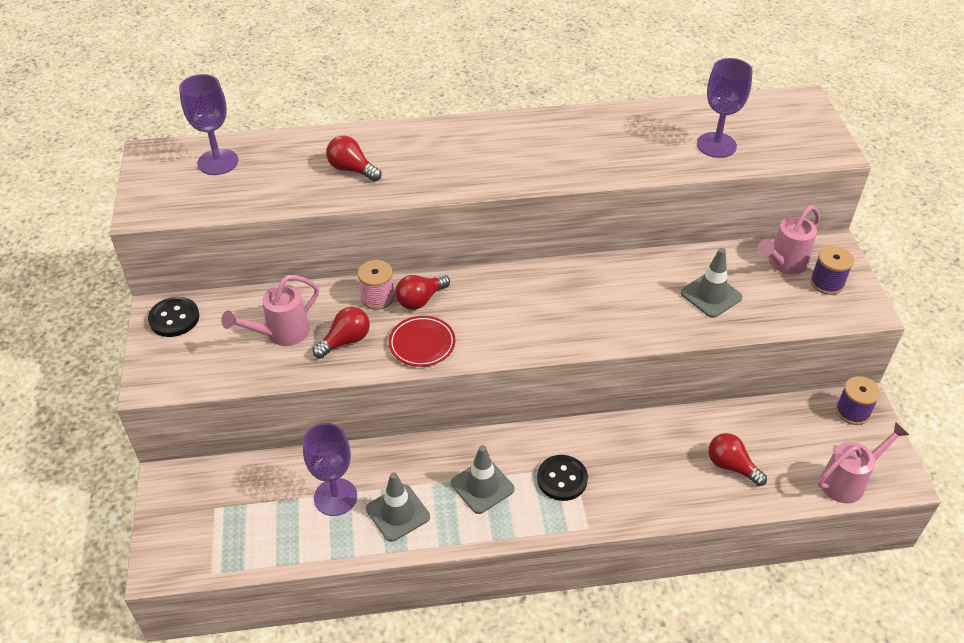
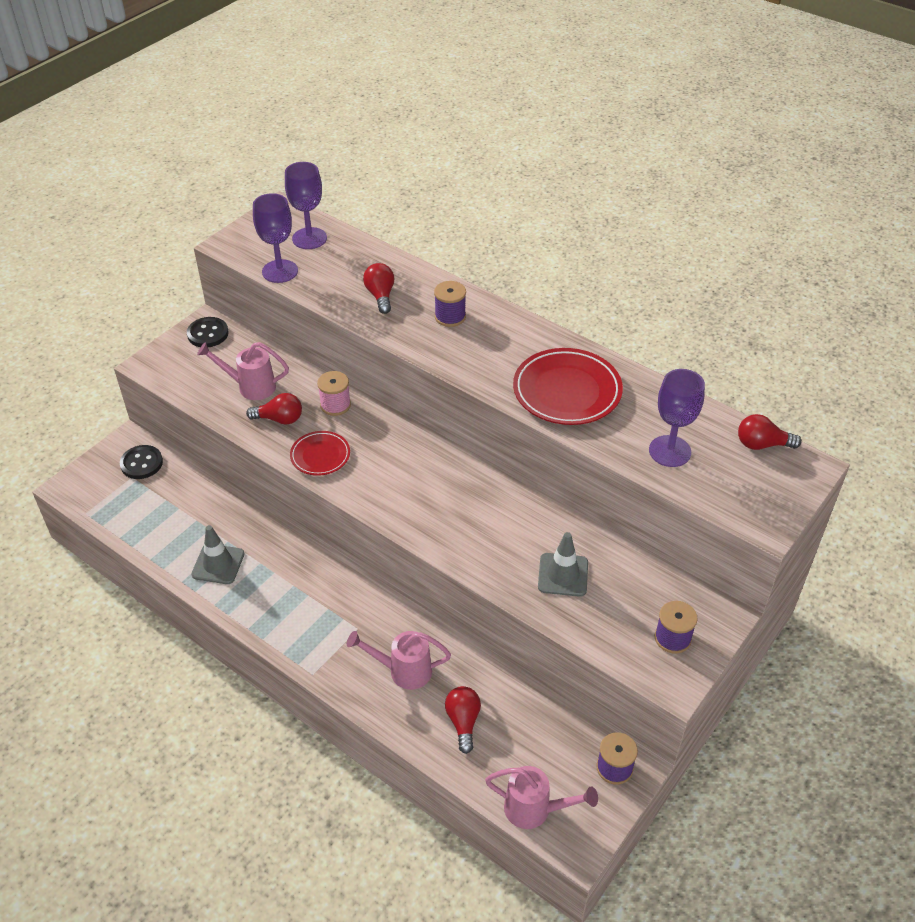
camera: 45 degrees right, 0 degrees up
purple goblet [303,423,357,516] -> purple goblet moved to [253,193,298,283]
red light bulb [395,274,450,310] -> red light bulb moved to [738,414,802,450]
grey traffic cone [451,445,514,514] -> none
black button [537,455,588,501] -> black button moved to [120,445,163,479]
pink watering can [758,205,820,274] -> pink watering can moved to [347,631,451,690]
none -> purple spool [434,281,466,327]
none -> red plate [513,348,623,425]

